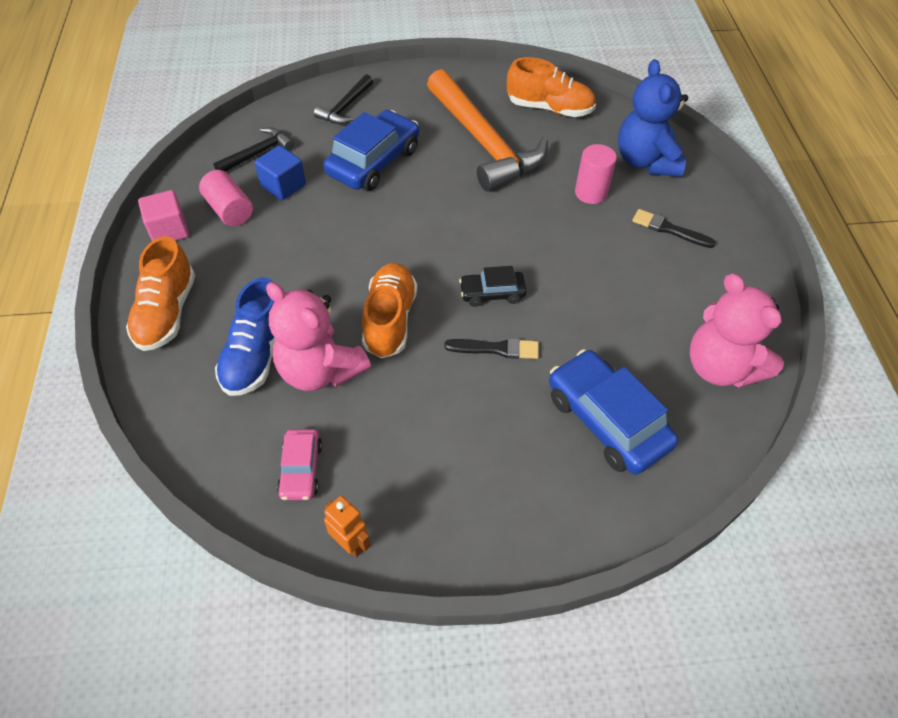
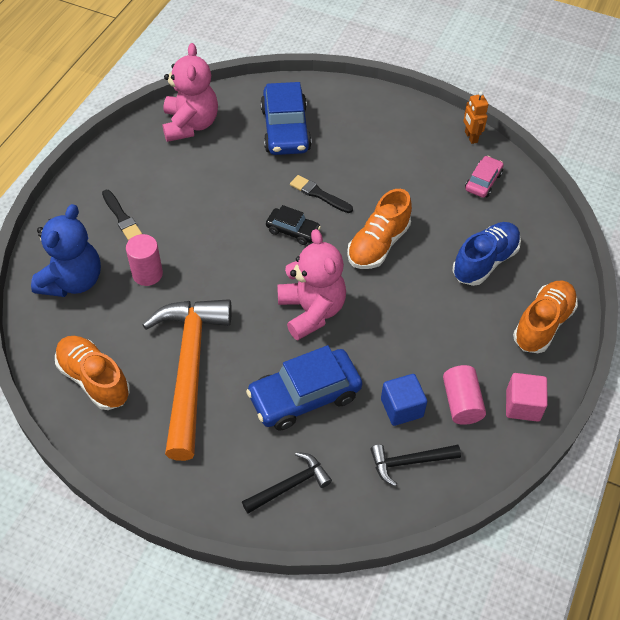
camera: 150 degrees left, 0 degrees up
pink teddy bear [266,282,371,391] -> pink teddy bear moved to [277,229,346,340]

